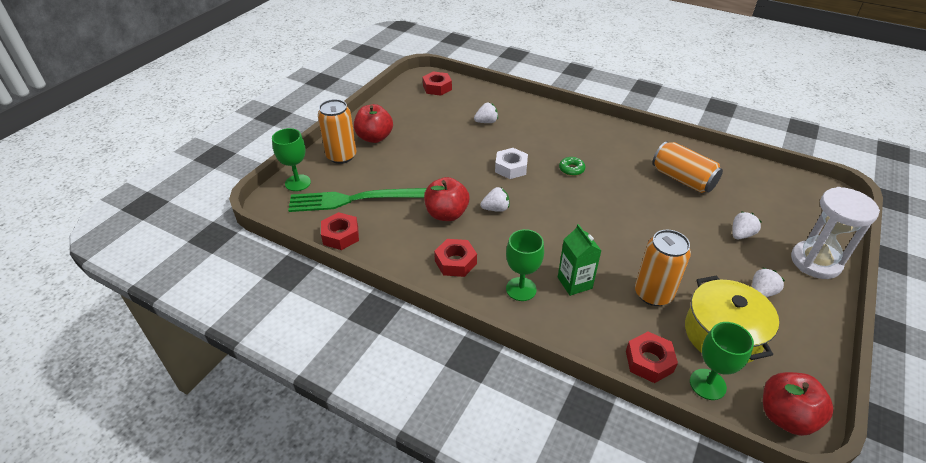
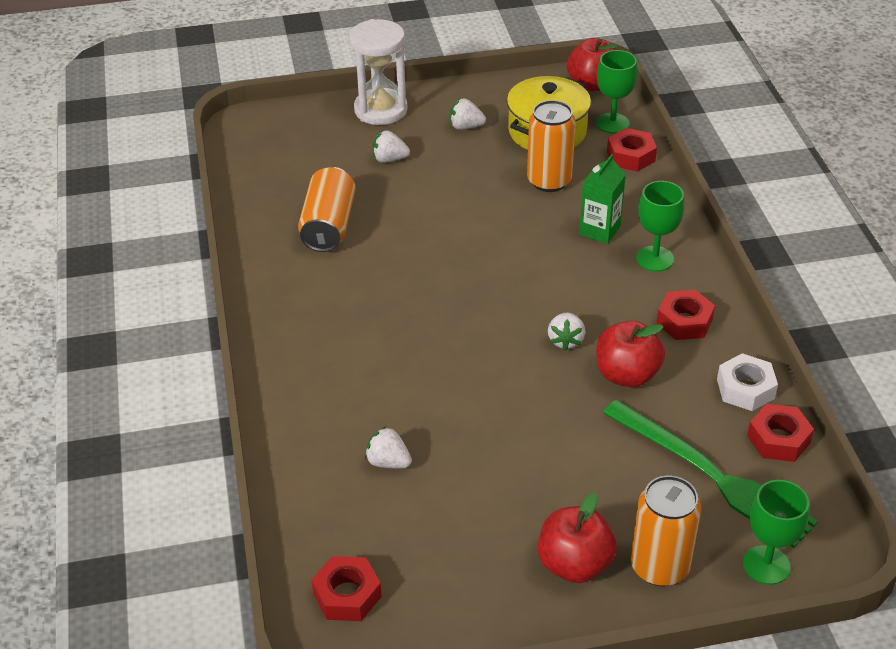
camera: 130 degrees left, 0 degrees up
white strawberry [480,187,509,212] -> white strawberry turned 120 degrees counterclockwise [548,313,585,351]
white nut [495,148,528,179] -> white nut moved to [717,353,778,411]
green donut [559,157,585,176] -> none

